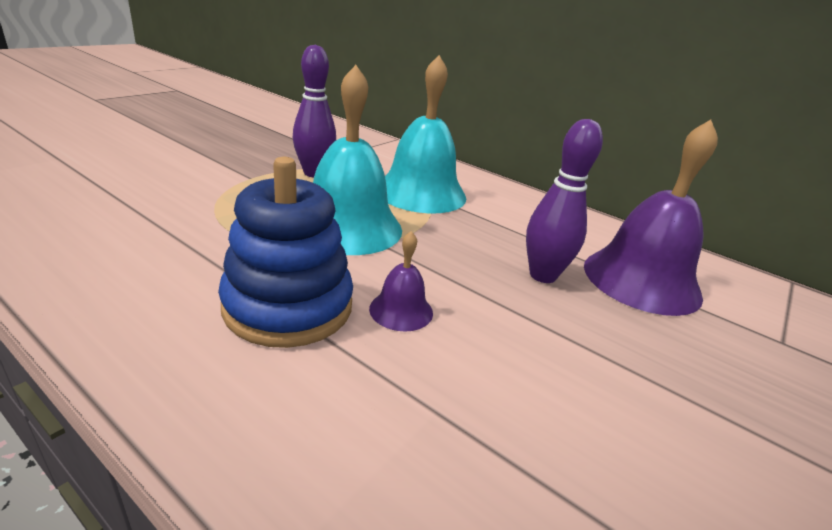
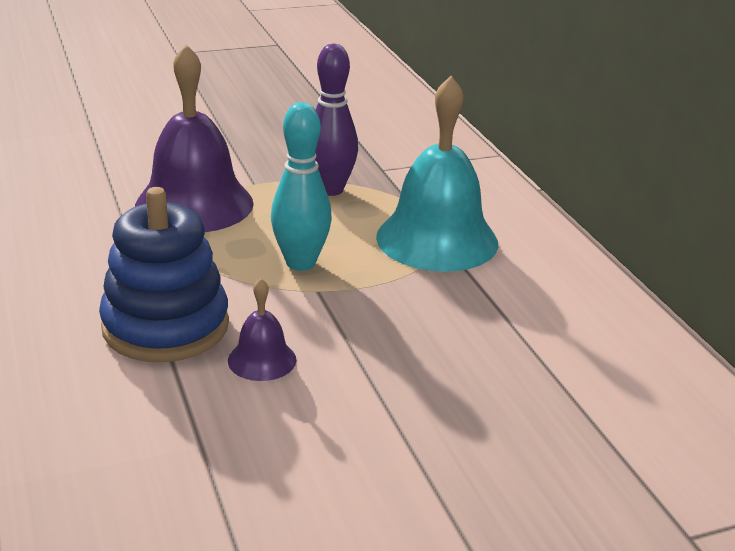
camera: 35 degrees right, 0 degrees up
turquoise bell [313,65,402,255] -> turquoise bowling pin [271,102,332,271]
purple bowling pin [526,119,603,283] -> none
purple bell [584,120,718,316] -> purple bell moved to [135,44,254,232]

